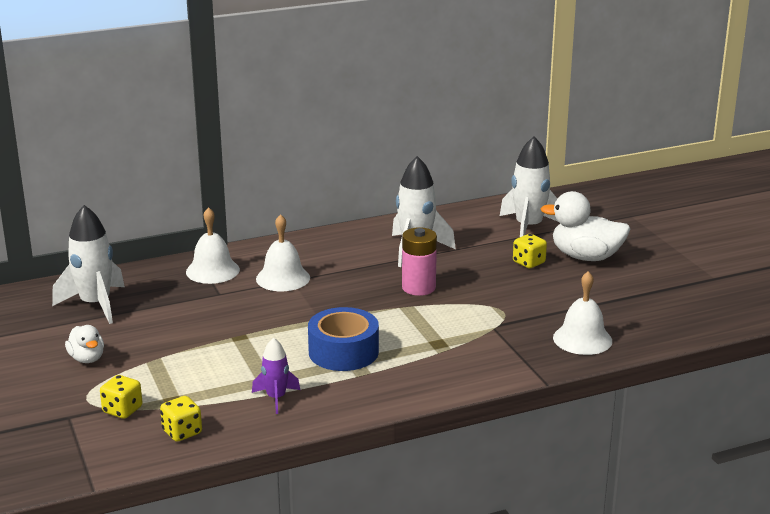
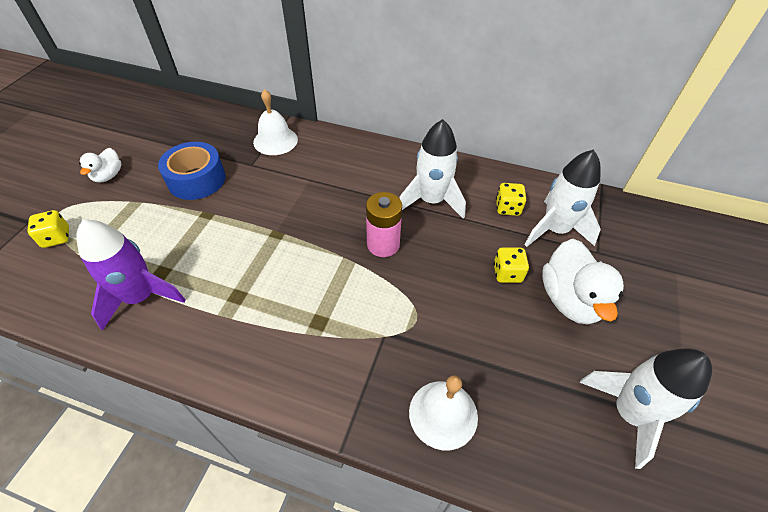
camera: 40 degrees right, 25 degrees up
white rocket [52,205,125,324] -> white rocket moved to [579,349,712,469]
yellow dice [160,396,202,442] -> yellow dice moved to [496,183,526,216]
purple rocket [252,338,300,414] -> purple rocket [76,220,186,331], size x1.76
white bell [256,214,310,291] -> none
blue tape [308,307,379,371] -> blue tape moved to [158,142,226,200]
white duck [540,191,630,261] -> white duck turned 150 degrees counterclockwise [542,239,624,325]

